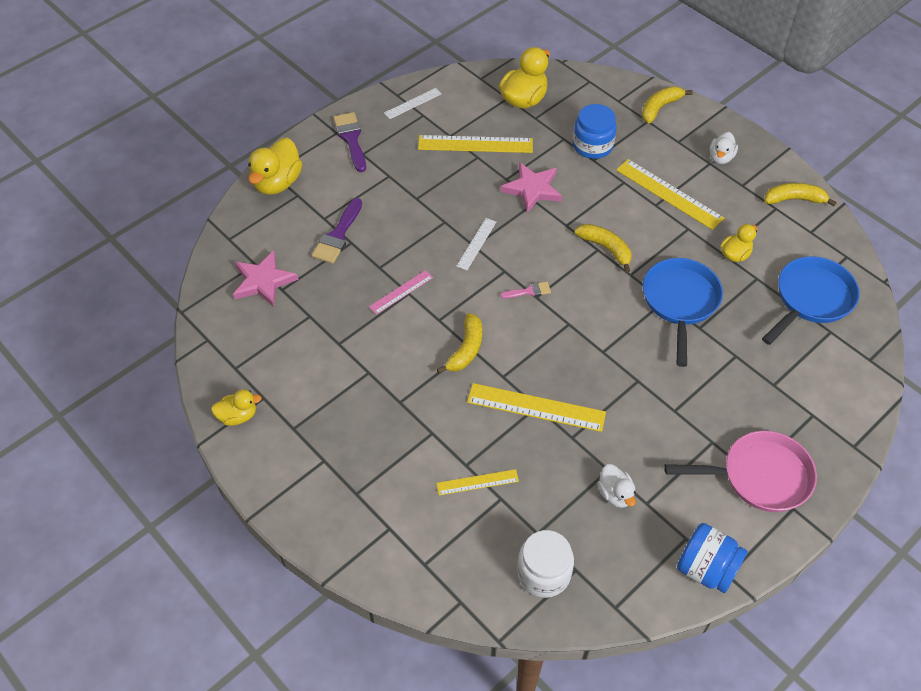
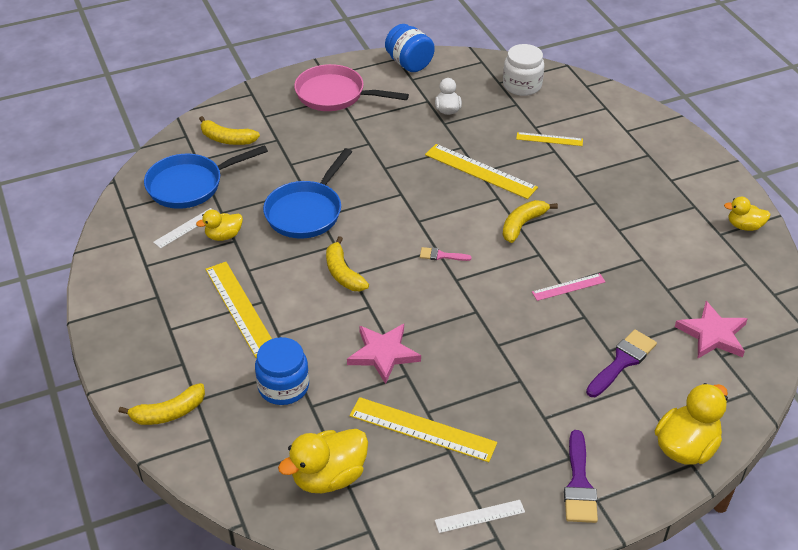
camera: 160 degrees left, 10 degrees down
white ruler [456,218,496,270] -> white ruler moved to [153,208,213,249]
white duck [709,132,738,164] -> none
yellow banana [765,183,837,206] -> yellow banana moved to [199,116,260,145]

